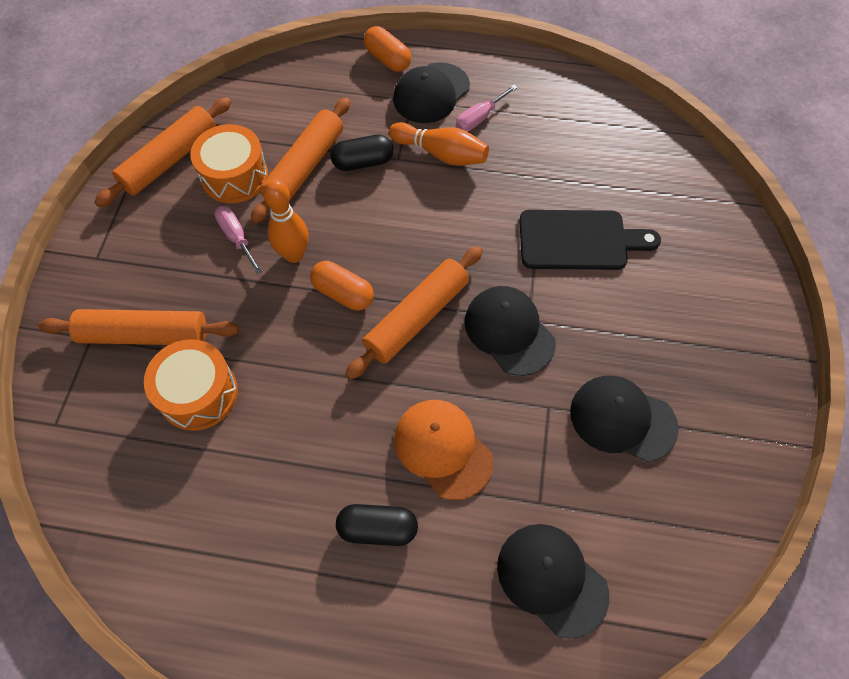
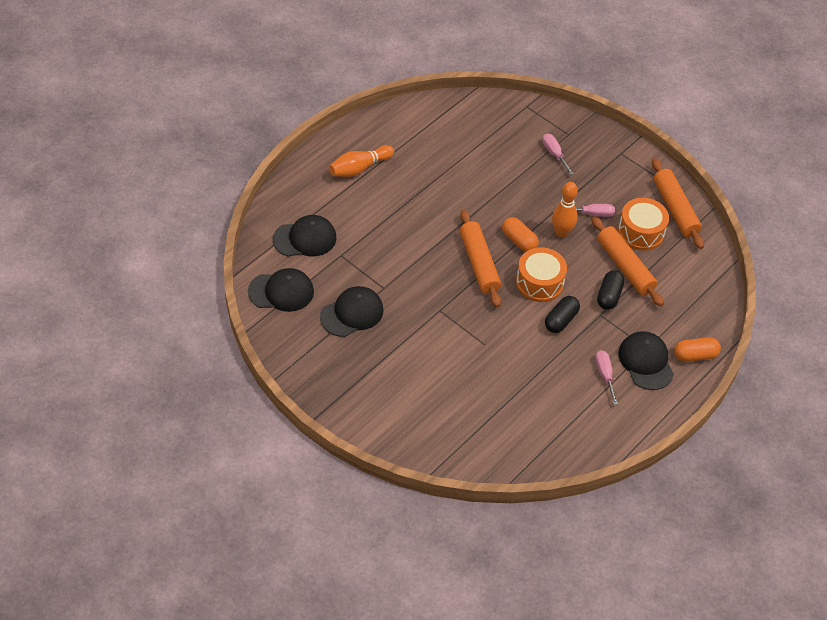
camera: 120 degrees right, 10 degrees down
orange rolling pin [38,309,239,345] -> pink screwdriver [543,134,574,175]
orange drum [144,339,238,431] -> orange drum moved to [516,247,567,302]
orange capsule [310,261,374,311] -> orange capsule turned 75 degrees clockwise [502,217,539,252]
black capsule [336,504,418,546] -> black capsule moved to [545,296,580,333]
orange bowling pin [389,122,489,166] -> orange bowling pin moved to [329,145,394,177]
orange cap [394,400,494,500] -> none
black cap [465,286,556,376] -> black cap moved to [248,268,314,312]
black cutting board [519,210,661,270] -> none

